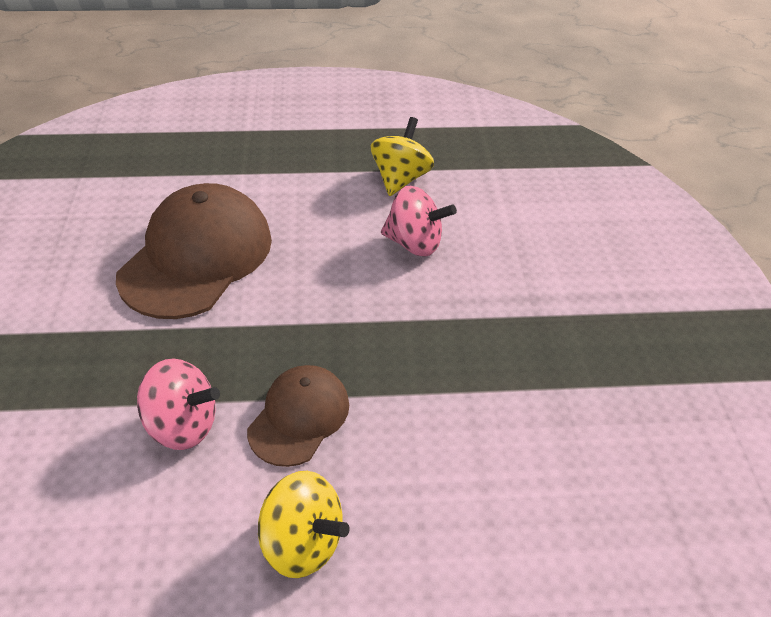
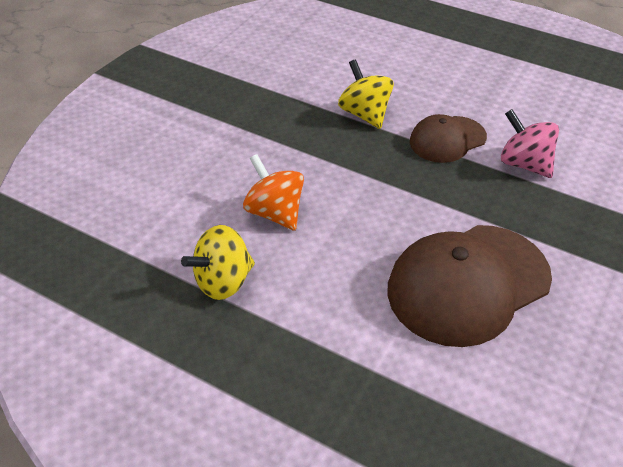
camera: 145 degrees left, 0 degrees up
yellow spinning top [258,471,350,578] -> yellow spinning top moved to [338,59,394,129]
pink spinning top [381,186,457,257] -> orange spinning top [243,154,304,231]

